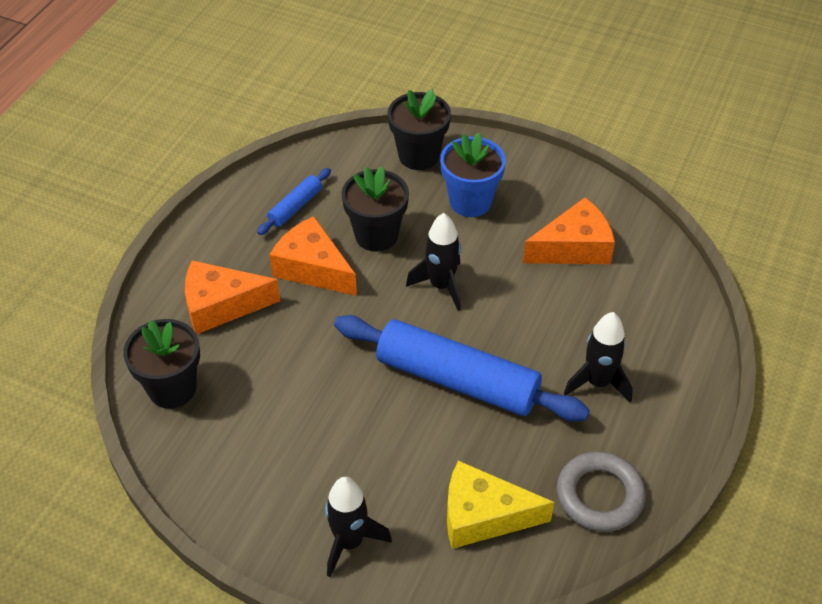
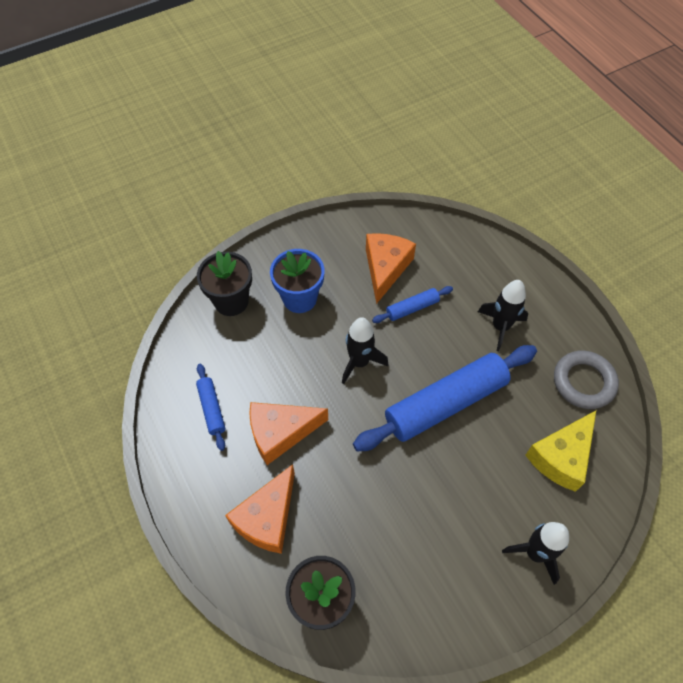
camera: 55 degrees left, 10 degrees up
black flower pot [342,166,409,252] -> none
none -> blue rolling pin [372,286,453,323]

